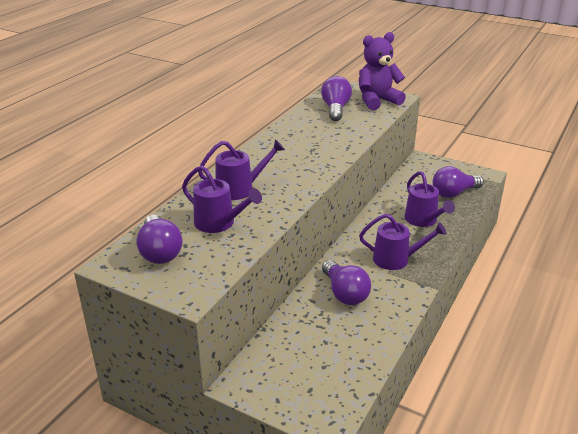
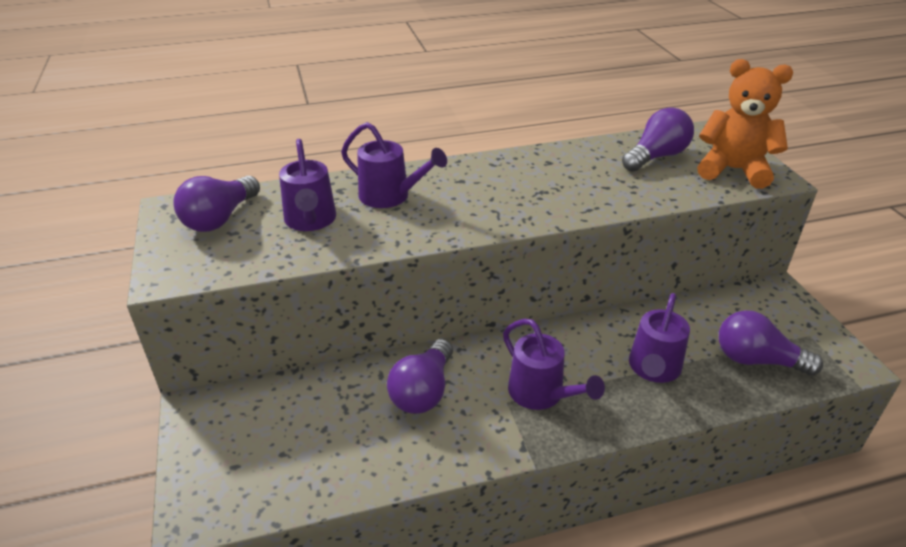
camera: 45 degrees right, 5 degrees up
purple teddy bear [359,32,406,110] -> orange teddy bear [697,59,793,189]

